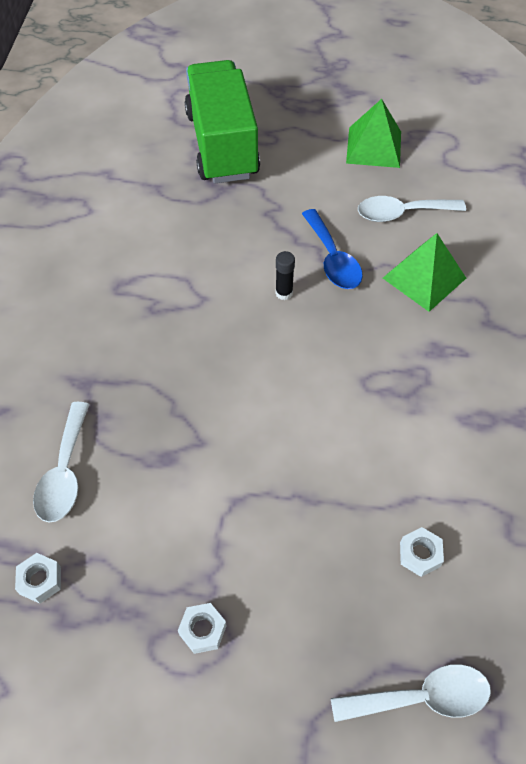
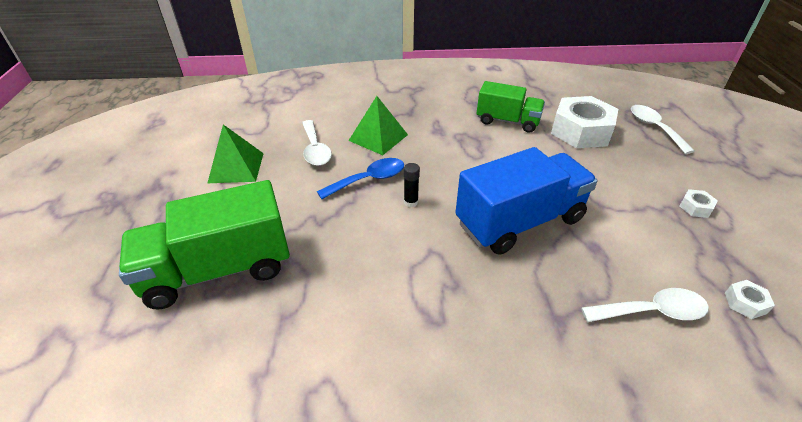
camera: 100 degrees left, 15 degrees down
white nut [400,527,444,577] -> white nut [551,96,618,148], size x2.43
none -> blue truck [455,147,598,255]
none -> green truck [477,81,545,133]

